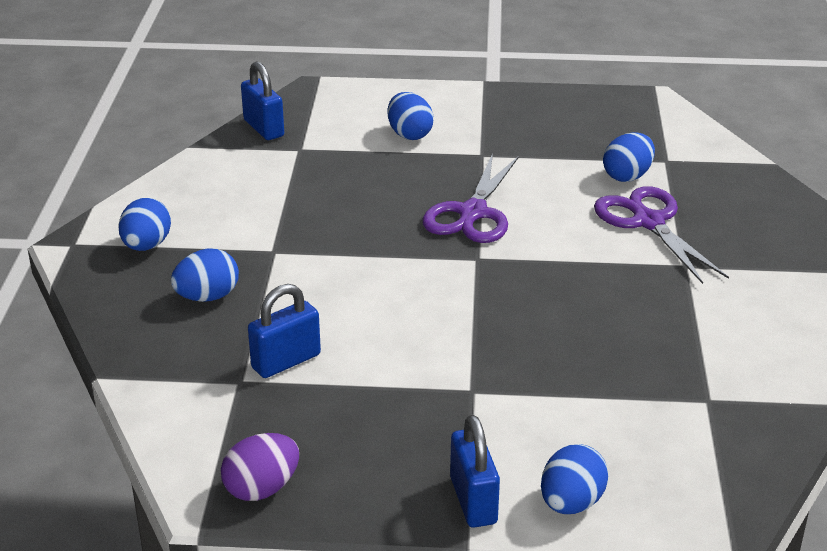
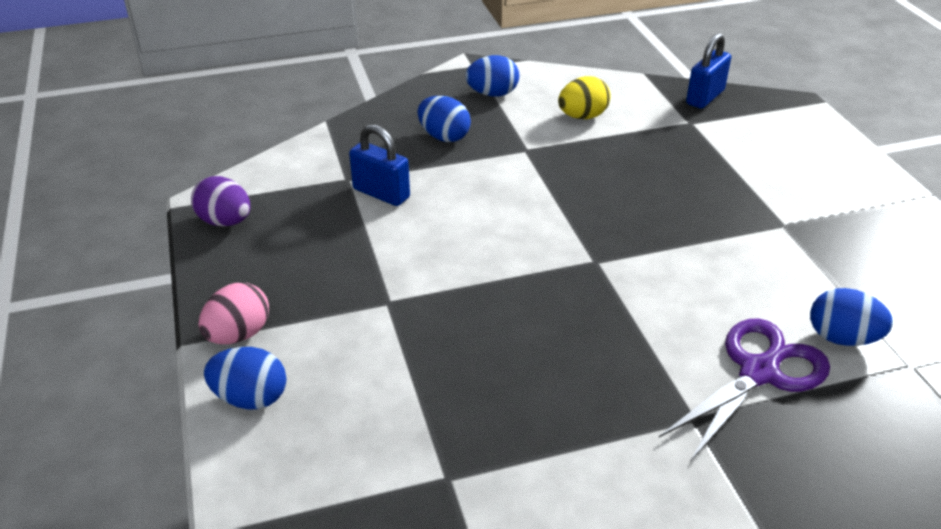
camera: 70 degrees right, 5 degrees up
blue egg [387,92,434,140] -> none
purple scissors [422,153,519,243] -> none
blue padlock [450,415,500,528] -> pink egg [198,283,269,344]
none -> yellow egg [558,76,611,119]

